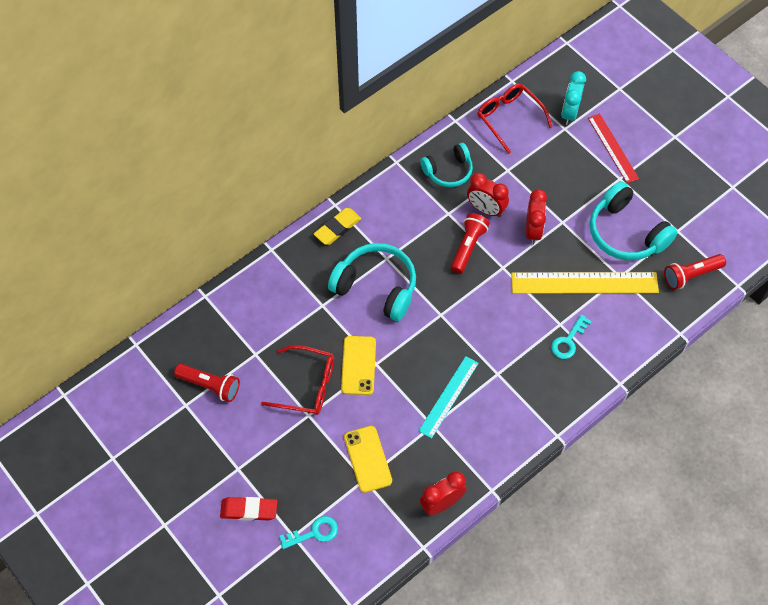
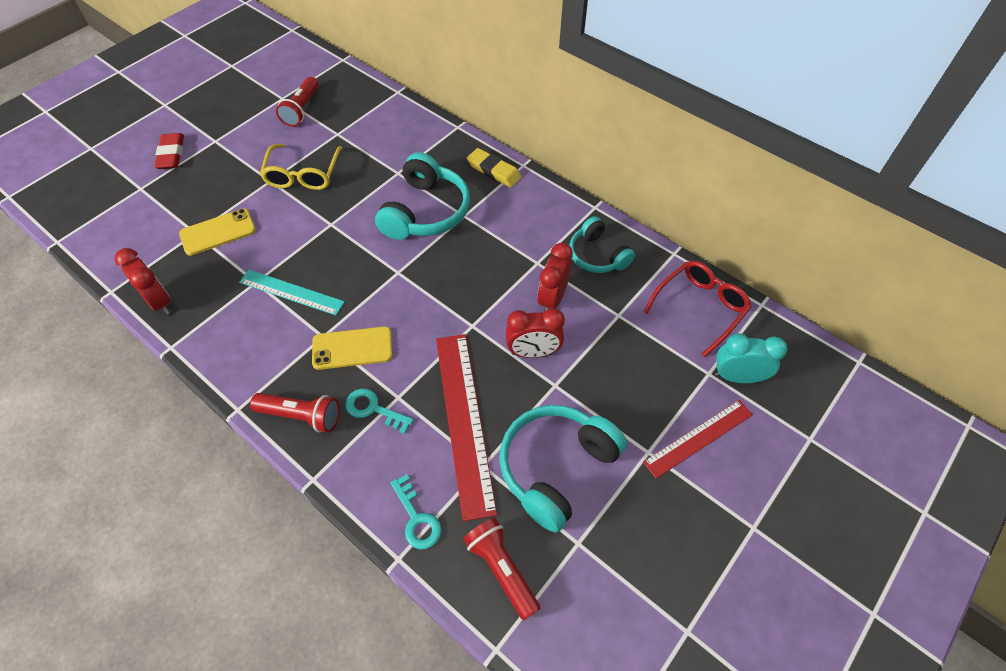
camera: 80 degrees right, 5 degrees down
red glasses [261,345,334,415] -> yellow glasses [260,144,342,190]
turquoise key [279,516,338,549] -> turquoise key moved to [390,474,442,549]
yellow phone [341,336,376,395] -> yellow phone moved to [312,326,393,370]
red flashlight [451,213,490,274] -> red flashlight moved to [250,393,340,433]
yellow ruler [511,272,659,294] -> red ruler [436,334,497,521]

